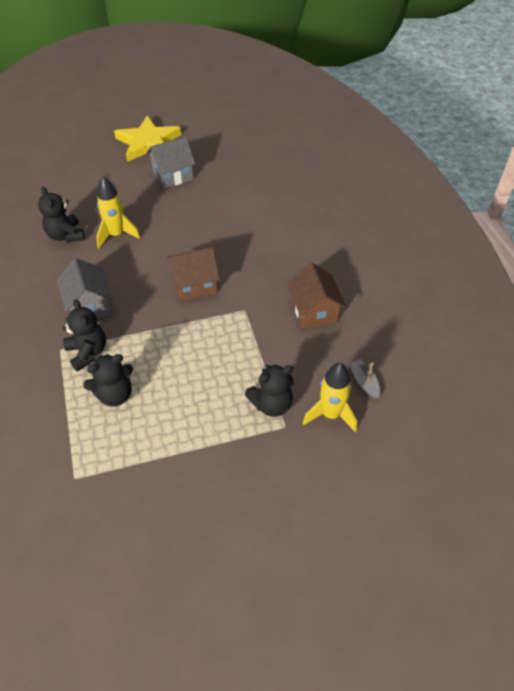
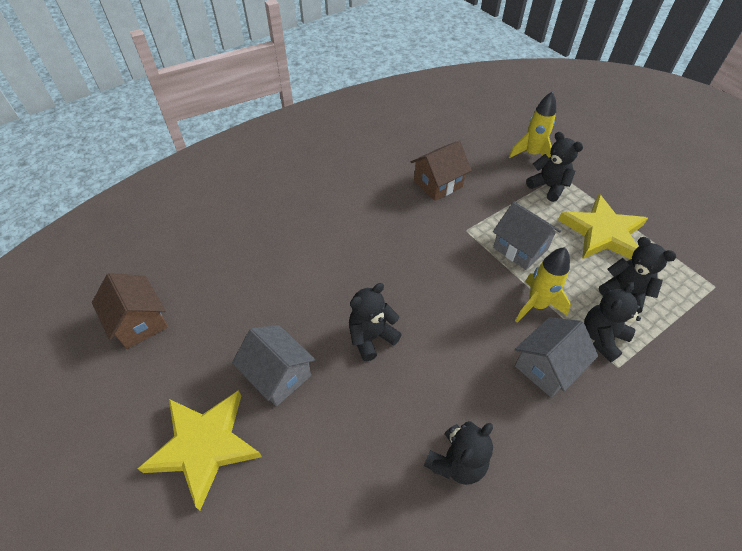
camera: 110 degrees left, 0 degrees up
yellow rocket [96,177,141,248] -> yellow rocket moved to [515,247,571,322]
brown house [167,247,220,301] -> brown house moved to [92,273,168,349]
grey boat [349,359,380,399] -> none
none -> black teddy bear [349,283,402,361]
none -> grey house [493,202,561,270]
none -> yellow star [558,194,648,259]

